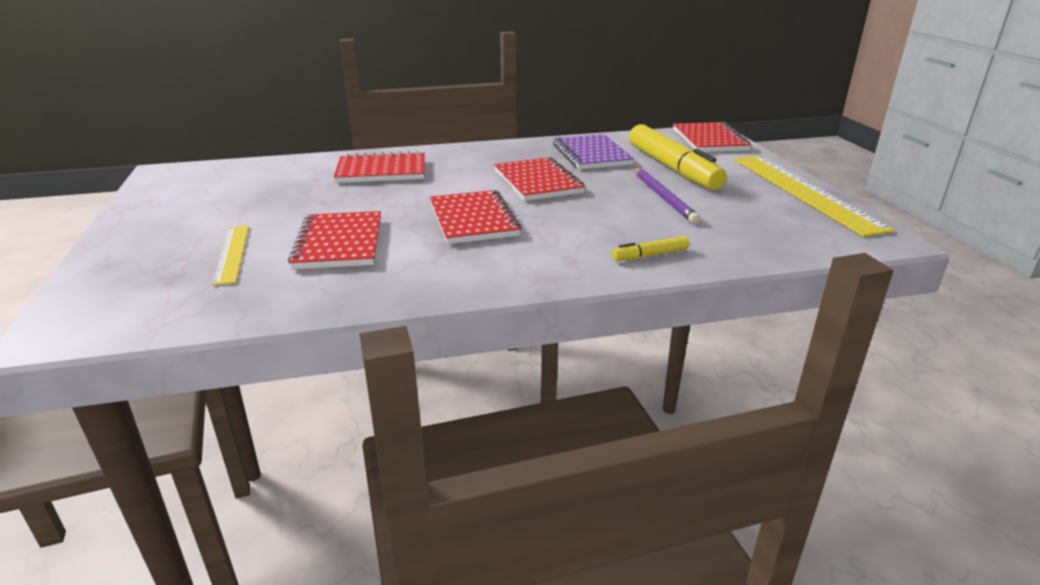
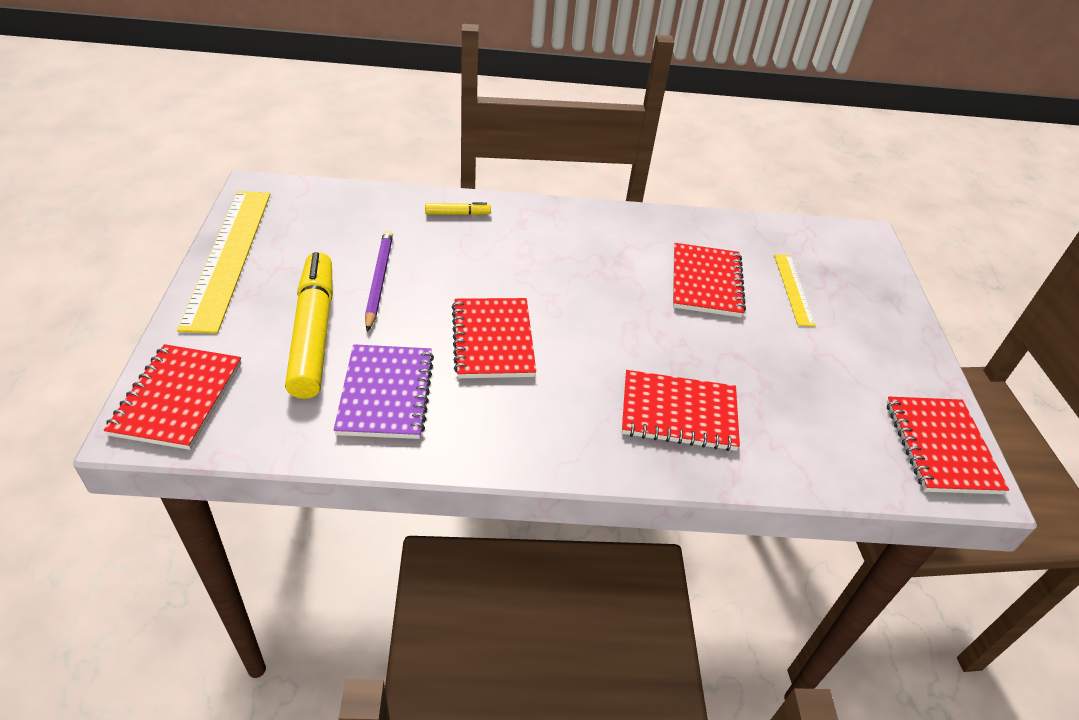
camera: 170 degrees left, 15 degrees up
red notebook [430,190,522,244] -> red notebook moved to [886,397,1009,494]

